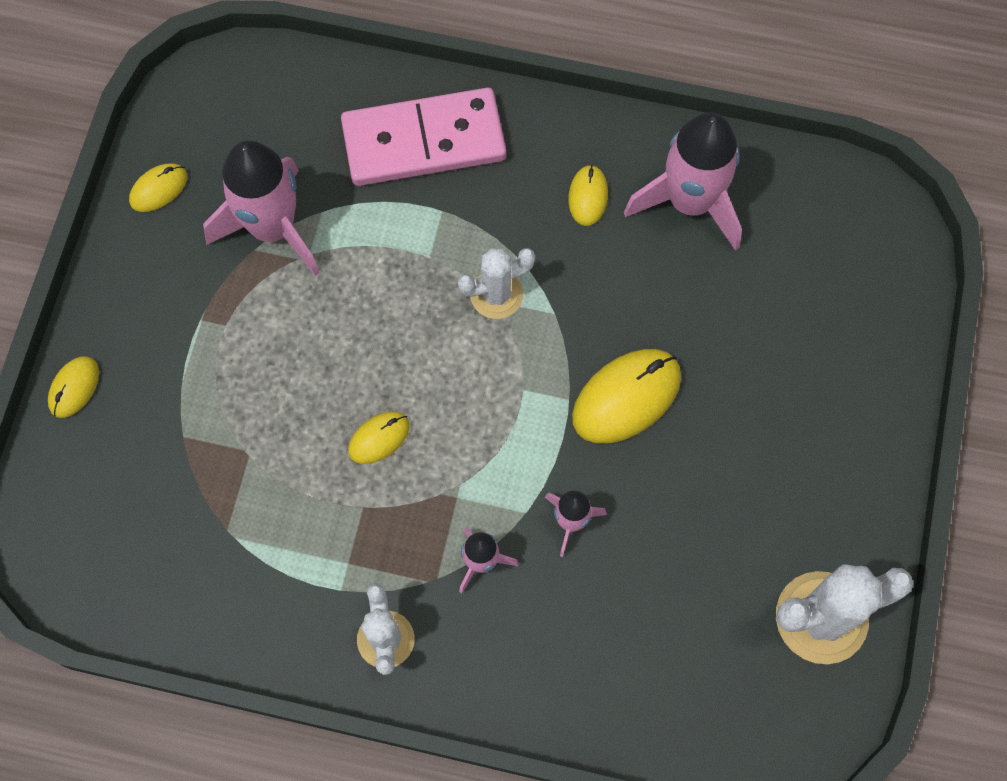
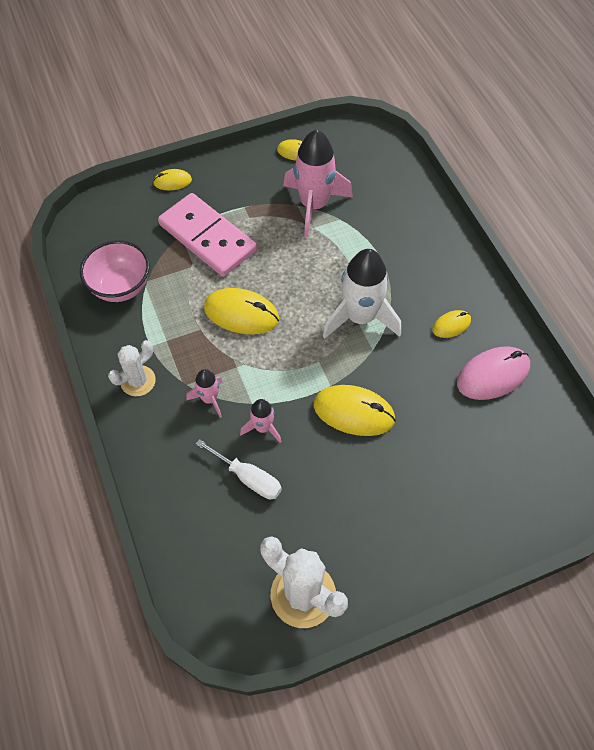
camera: 55 degrees right, 10 degrees down
pink domino [341,88,506,186] -> pink domino moved to [158,193,257,277]
yellow mouse [348,412,410,464] -> yellow mouse [204,288,279,334], size x1.83
white cactus [458,248,535,319] -> white rocket [323,249,401,339]
pink rocket [624,113,742,251] -> pink mouse [457,346,530,400]
none -> pink bowl [80,240,150,302]
none -> white screwdriver [196,439,282,499]

